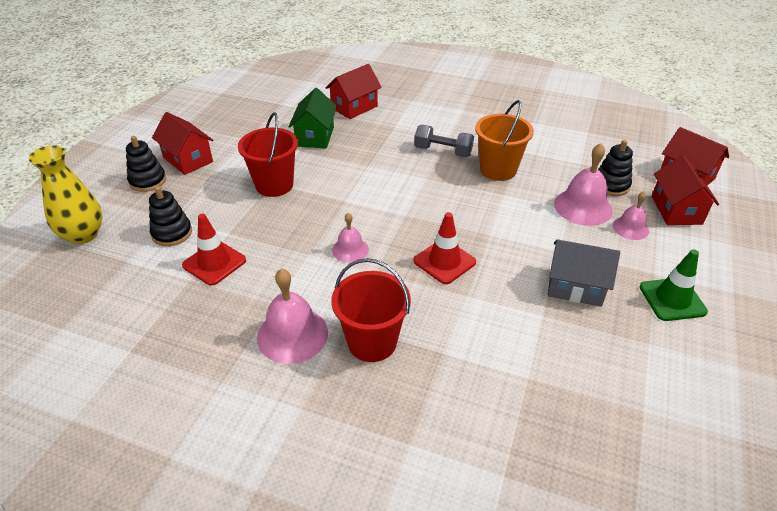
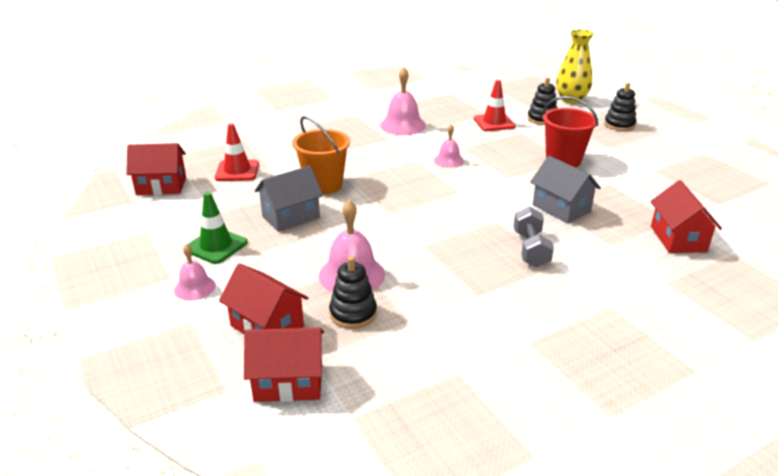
camera: 130 degrees right, 10 degrees down
red house [152,112,214,175] -> red house moved to [126,143,186,195]
green house [288,88,337,148] -> none
red bucket [331,258,411,362] -> none
grey dumbbell [414,125,474,157] -> grey dumbbell turned 60 degrees counterclockwise [514,207,554,267]
red traffic cone [414,212,476,284] -> red traffic cone moved to [215,123,259,181]
orange bucket [475,100,534,181] -> orange bucket moved to [292,116,350,195]
pink bell [613,191,649,240] -> pink bell moved to [174,244,216,301]
none -> grey house [530,156,601,223]

